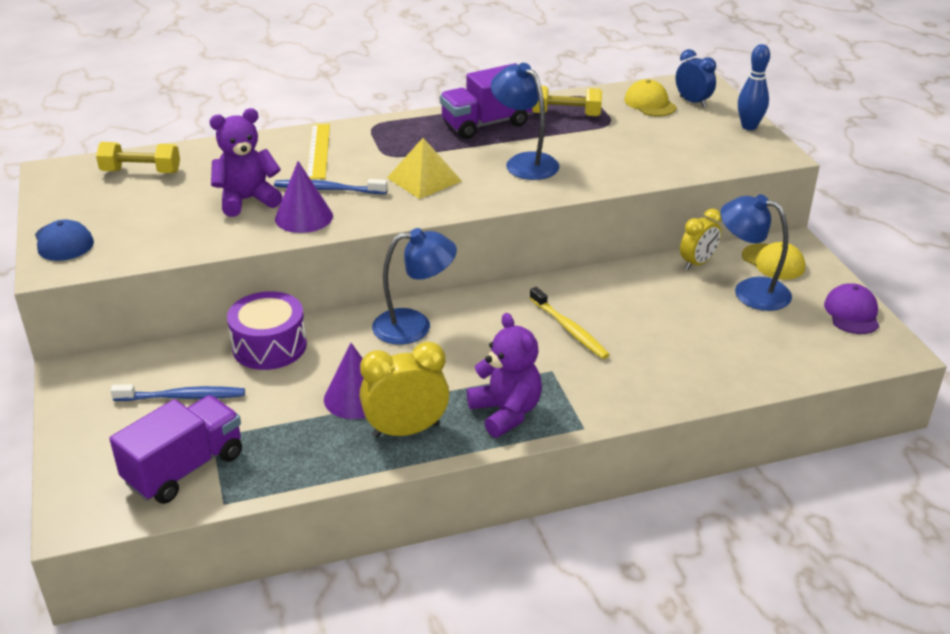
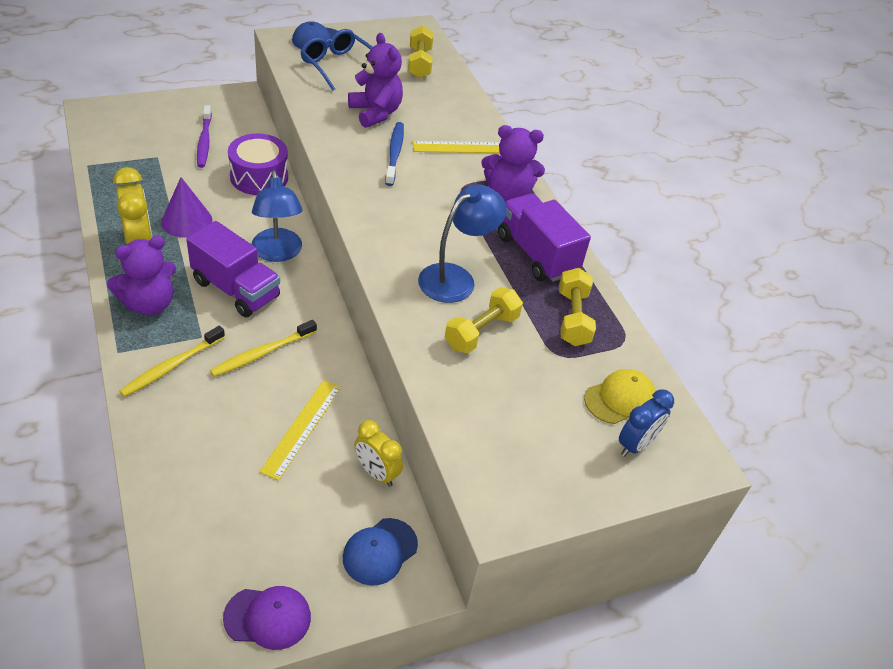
camera: 80 degrees right, 10 degrees up
purple truck [109,395,242,504] -> purple truck moved to [186,221,280,317]
blue toothbrush [110,384,245,401] -> purple toothbrush [197,105,212,168]
purple cone [275,161,333,233] -> none
yellow pyramid [387,138,462,199] -> none
blue lamp [720,194,792,311] -> none
blue bowling pin [738,44,770,130] -> none
yellow cap [742,242,805,280] -> blue cap [343,518,418,586]
none -> yellow toothbrush [119,326,225,397]
none -> yellow ruler [259,380,341,481]
none -> blue glasses [301,29,372,91]
none -> yellow dumbbell [445,287,523,353]
none -> purple teddy bear [481,125,545,202]

